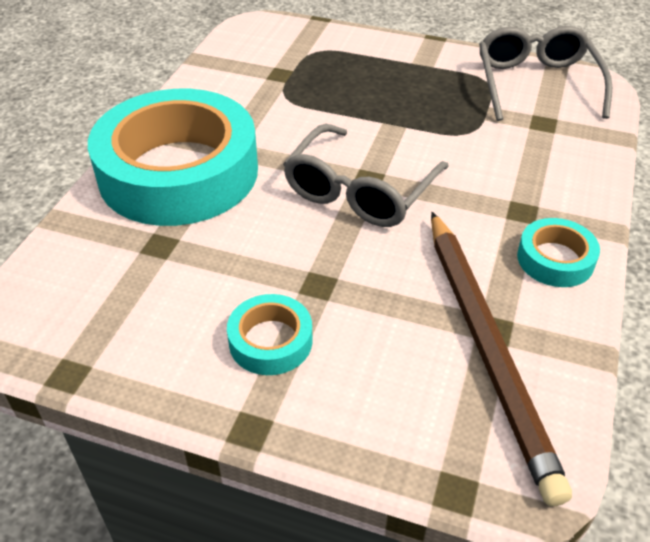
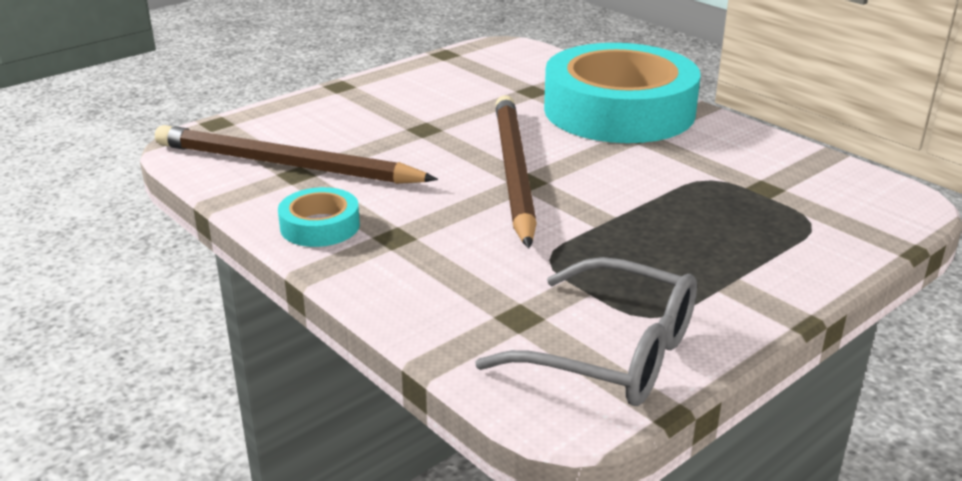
camera: 120 degrees right, 15 degrees down
turquoise tape [227,294,313,375] -> none
grey glasses [283,124,449,227] -> brown pencil [495,95,537,249]

